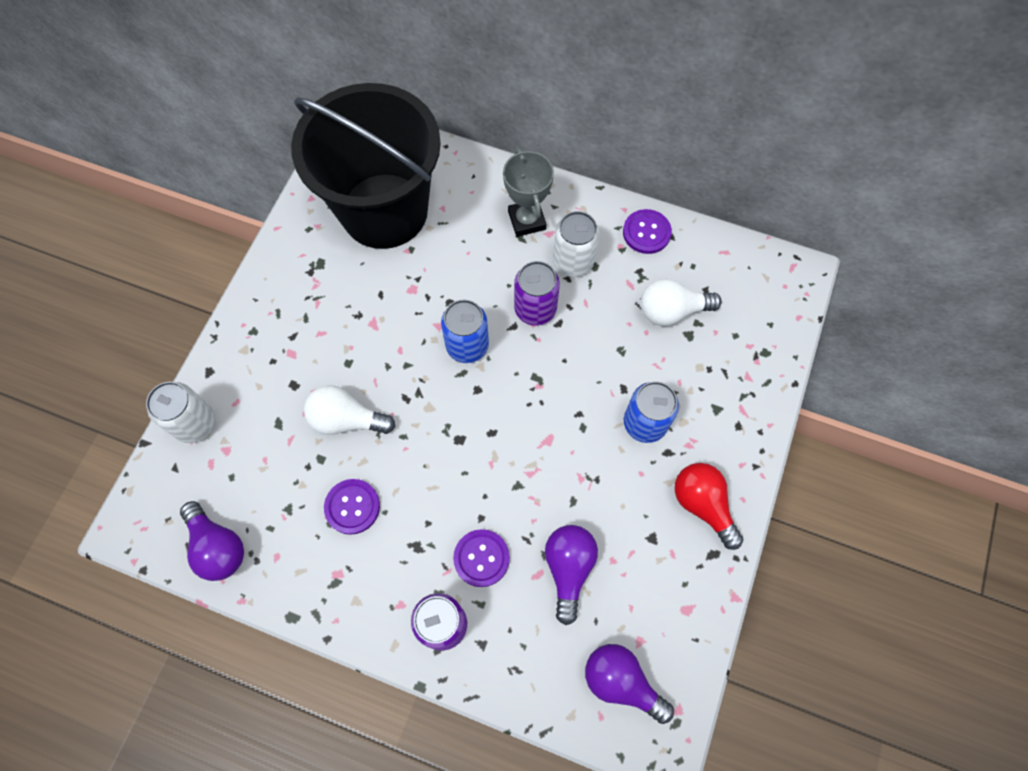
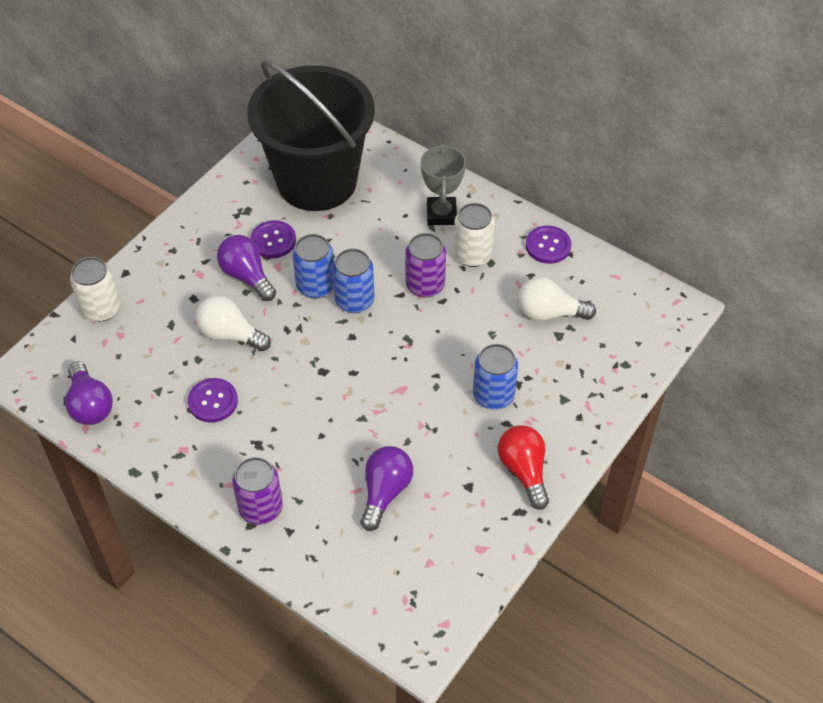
camera: 15 degrees right, 15 degrees down
purple button [453,529,510,587] -> purple button moved to [250,220,296,258]
purple light bulb [585,644,674,724] -> purple light bulb moved to [217,235,276,301]
none -> blue can [292,234,334,299]

